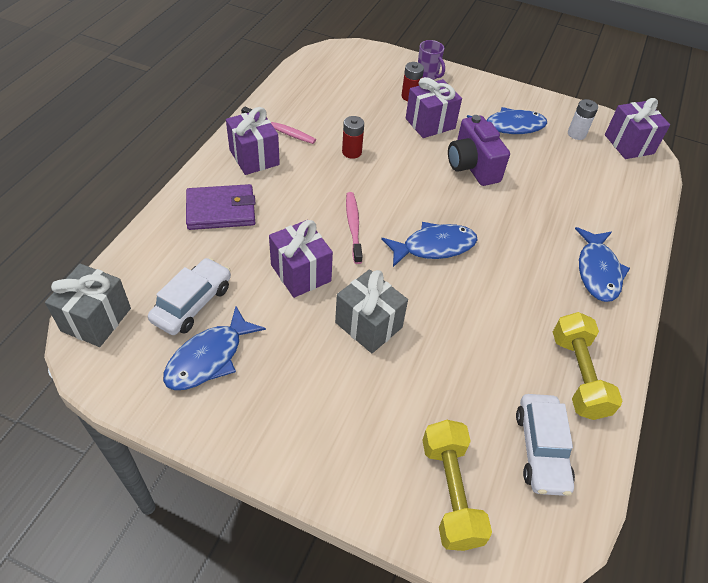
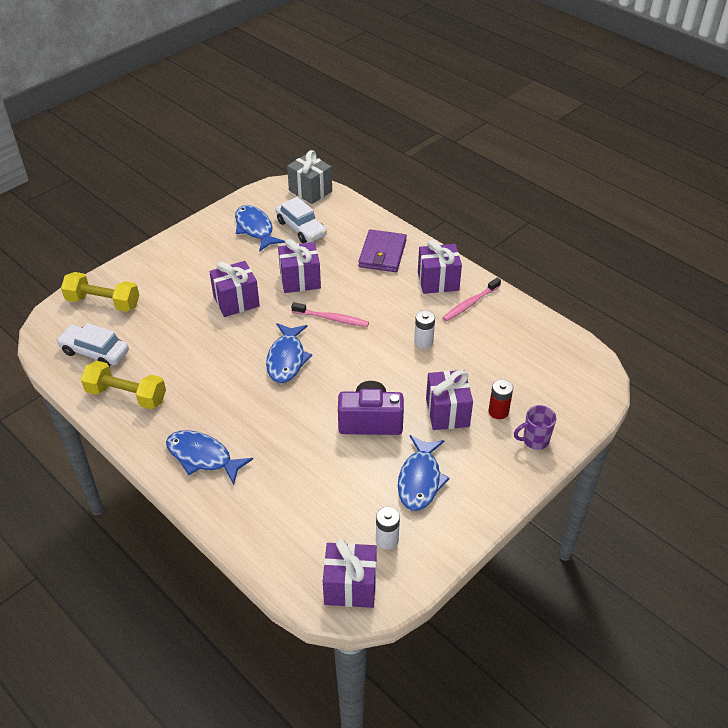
camera: 115 degrees right, 5 degrees down
grey gift [335,269,408,353] -> purple gift [209,261,260,317]
red battery [342,116,364,159] -> white battery [414,310,435,349]

